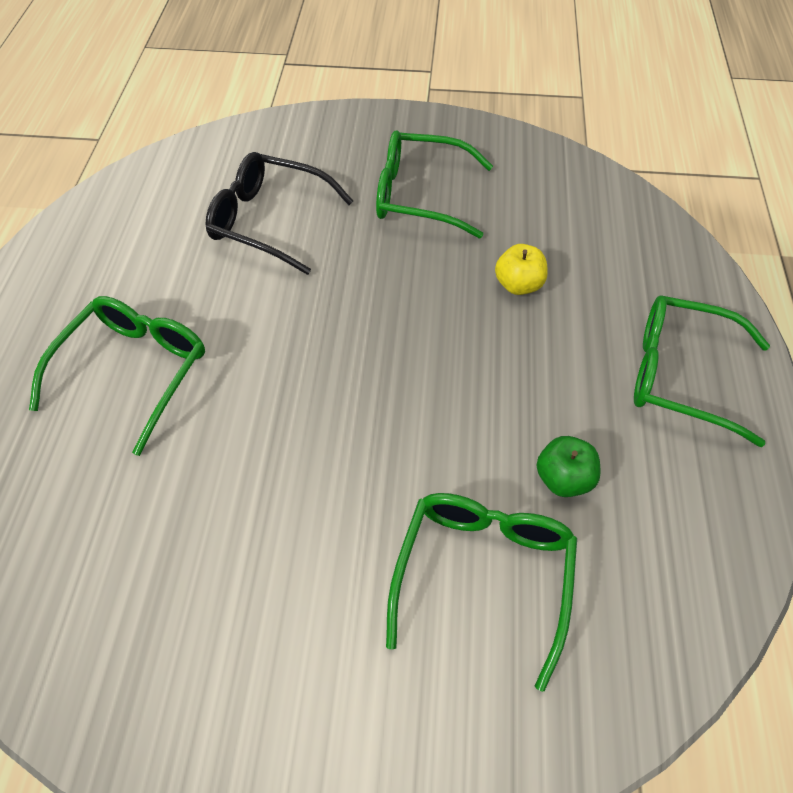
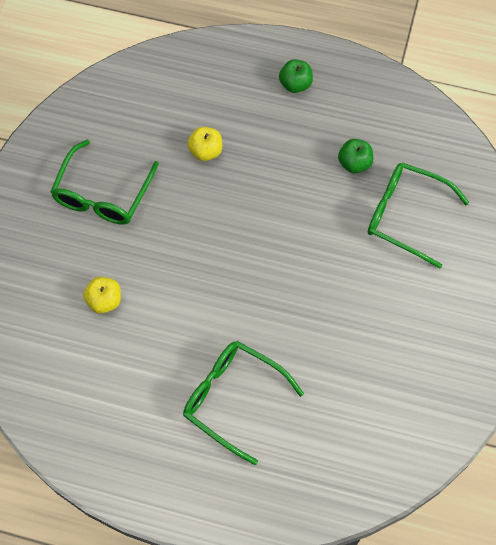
camera: 80 degrees left, 10 degrees up
black glasses [205,152,353,275] -> yellow apple [83,277,121,314]
green glasses [634,295,770,447] -> green apple [279,59,313,93]

